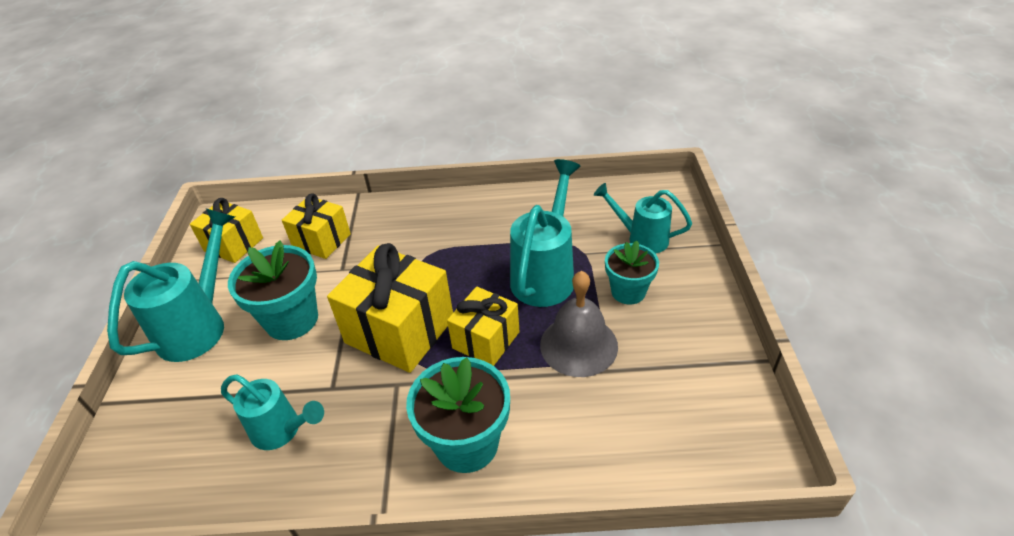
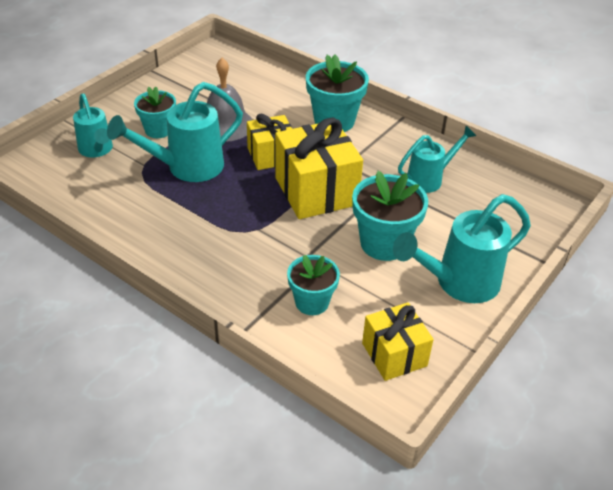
camera: 145 degrees left, 0 degrees up
turquoise watering can [221,374,324,450] -> turquoise watering can turned 90 degrees clockwise [398,126,476,193]
yellow gift [282,194,351,259] -> turquoise flower pot [287,255,340,315]

